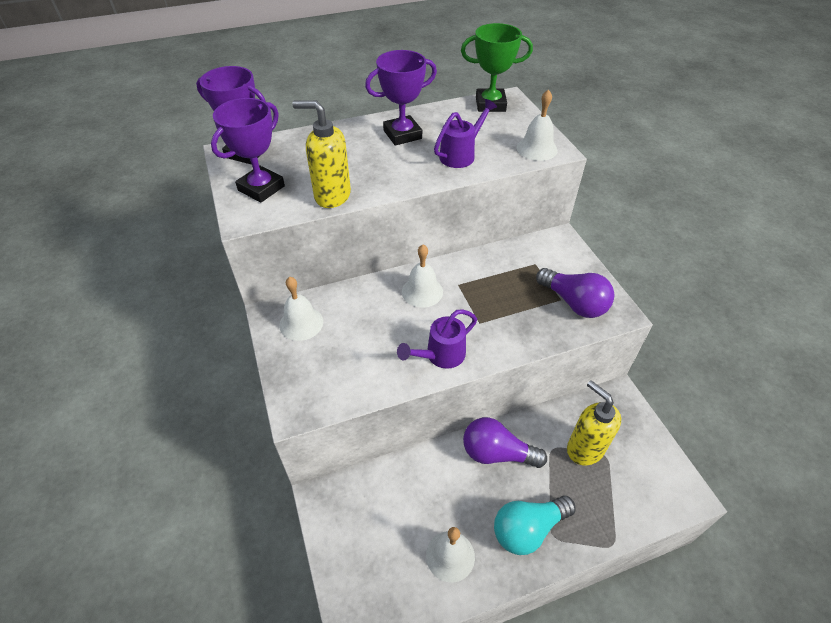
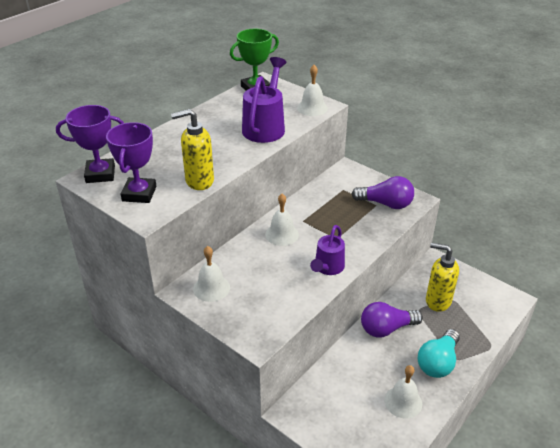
camera: 30 degrees left, 10 degrees down
purple trophy [365,50,437,146] -> none
purple watering can [434,99,497,168] -> purple watering can [242,57,287,143], size x1.56

